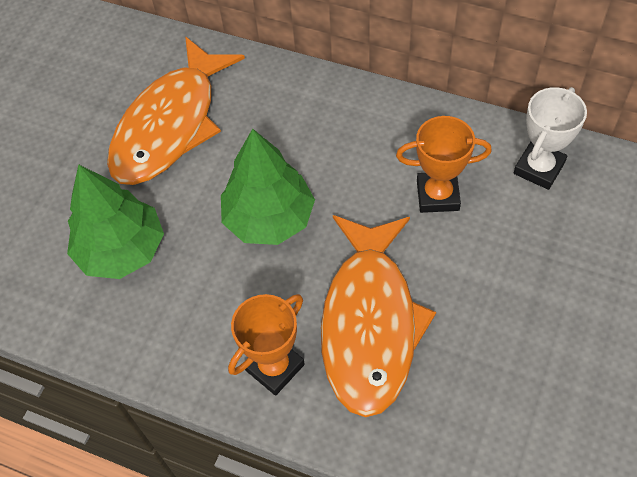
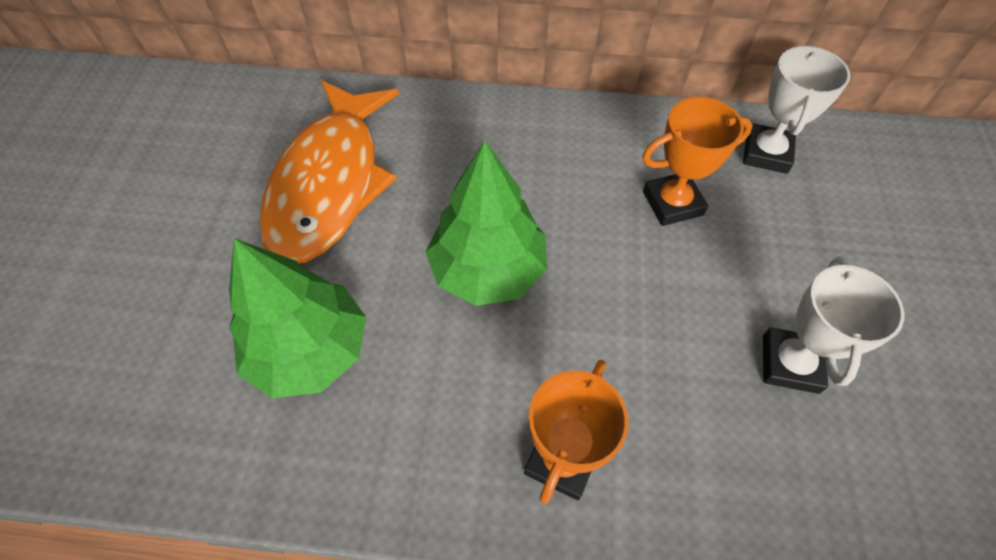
camera: 20 degrees left, 0 degrees up
orange fish [321,215,436,417] -> none
none -> white trophy [763,256,904,394]

